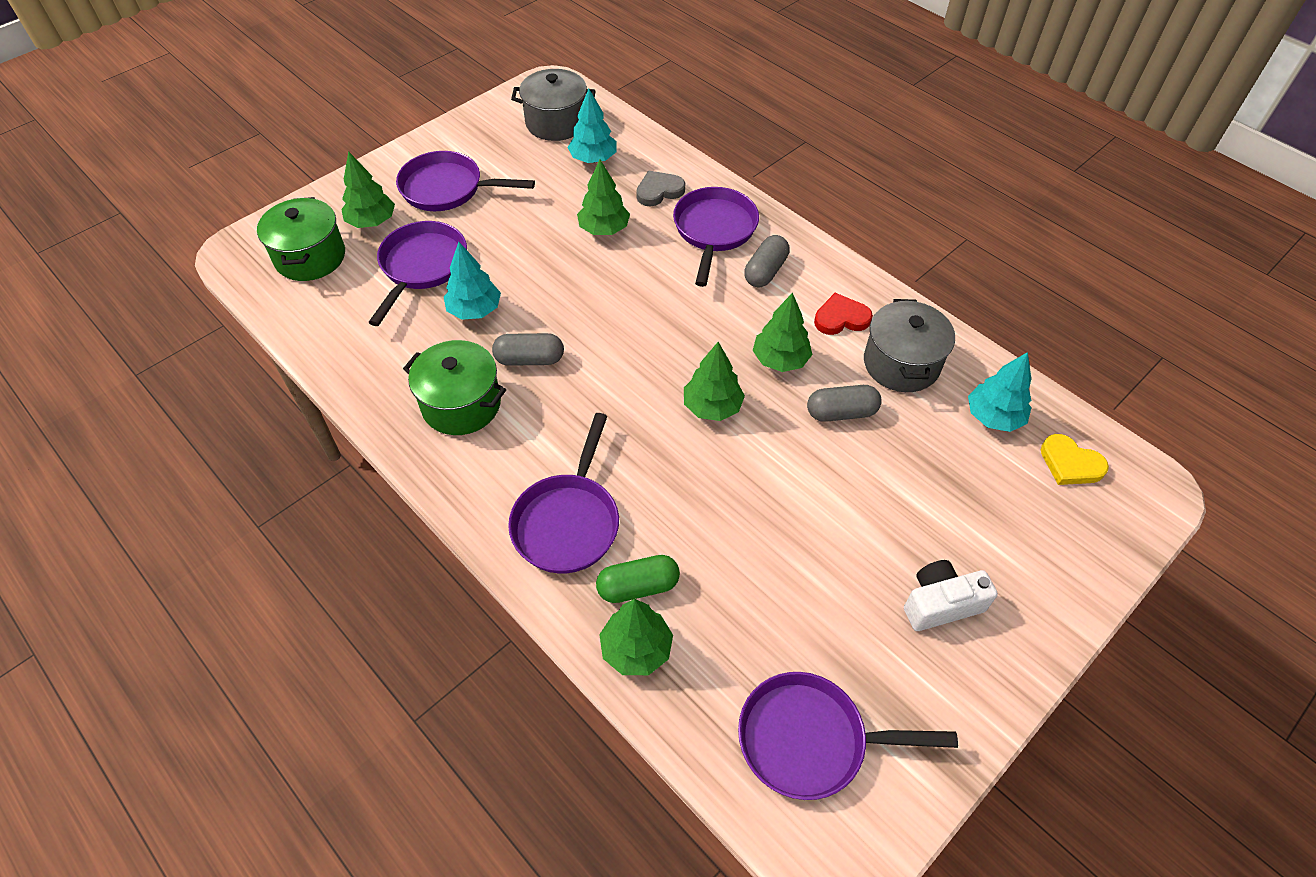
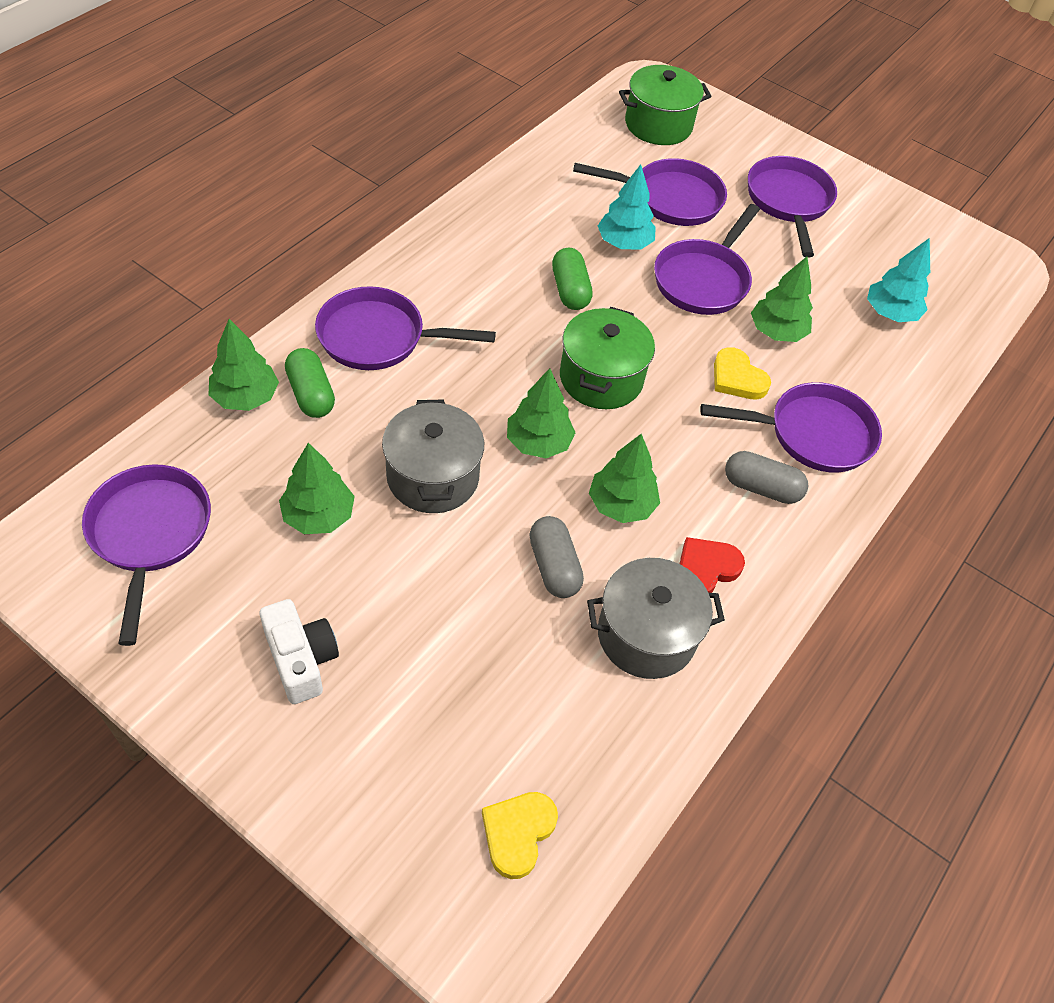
camera: 75 degrees right, 0 degrees up
green tree [341,151,395,228] -> green tree moved to [279,443,355,534]
green pot [403,340,506,435] -> green pot moved to [560,307,655,409]
grey capsule [492,333,564,366] -> green capsule [552,248,593,310]
grey pot [511,69,596,141] -> grey pot moved to [382,399,484,513]
grey heart [636,171,685,206] -> none
red heart [814,293,873,335] -> red heart turned 105 degrees counterclockwise [679,537,745,593]
turquoise tree [968,352,1031,432] -> none
none -> purple pan [654,204,760,315]
none -> yellow heart [714,347,771,399]

